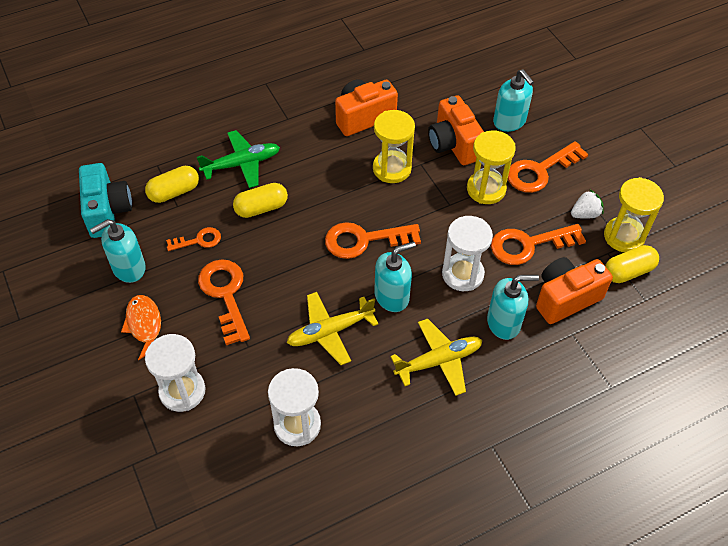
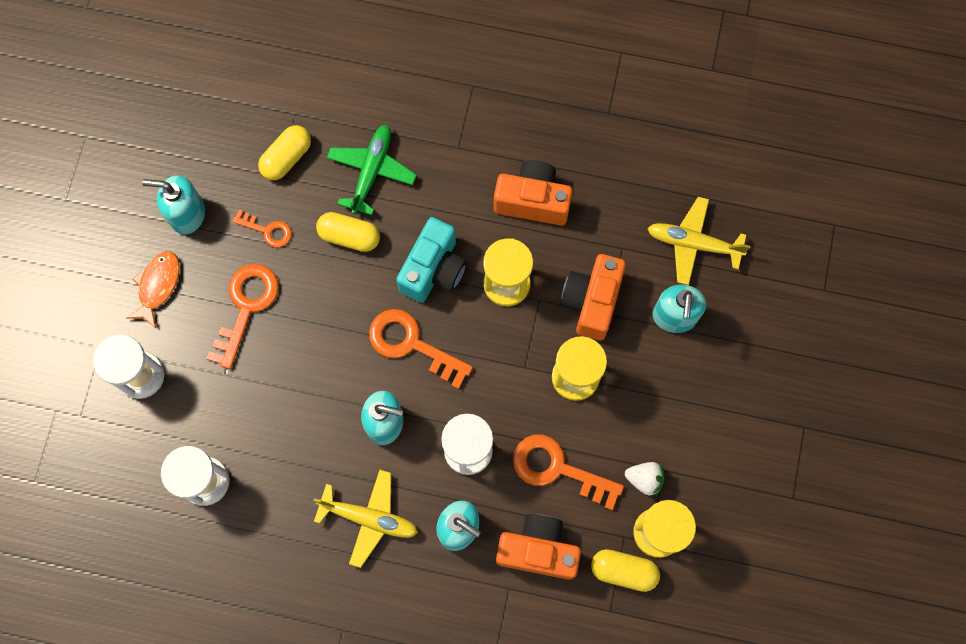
camera: 40 degrees right, 20 degrees up
turquoise camera [79,163,132,238] -> turquoise camera moved to [396,217,467,303]
yellow capsule [145,166,199,203] -> yellow capsule turned 60 degrees counterclockwise [258,125,311,180]
green plane [197,130,280,188] -> green plane turned 90 degrees counterclockwise [327,125,417,215]
yellow plane [287,292,379,365] -> yellow plane moved to [647,197,751,285]
orange key [508,141,589,193] -> none

